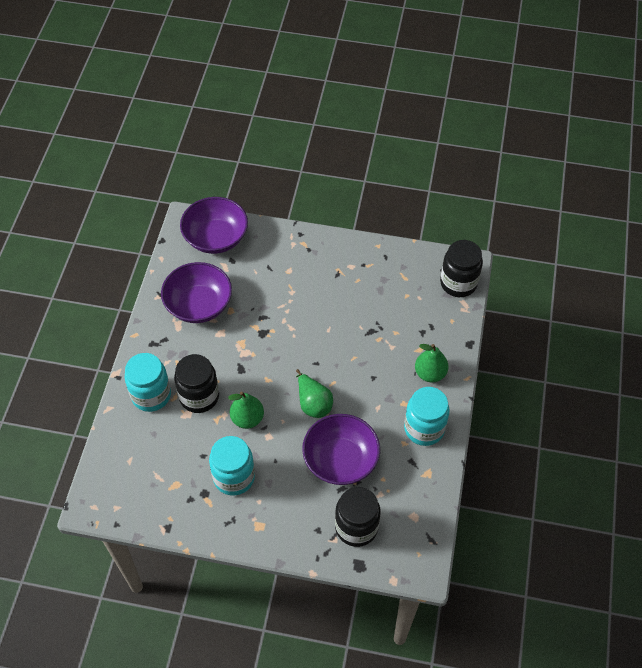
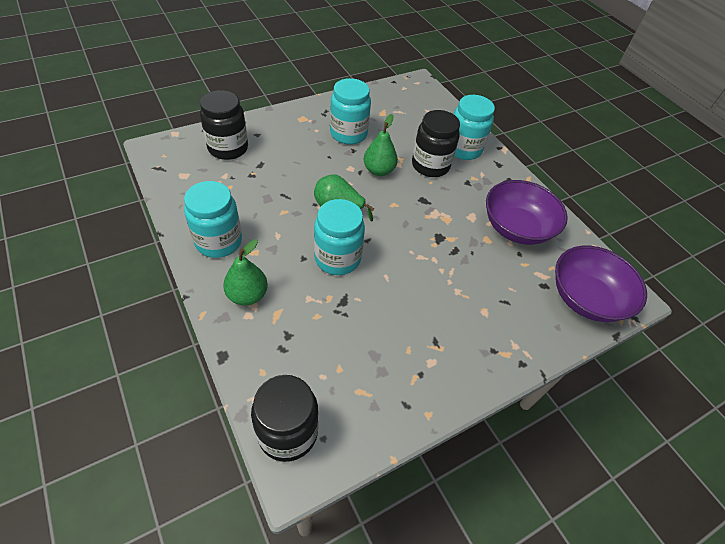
camera: 135 degrees right, 5 degrees down
purple bowl [302,414,380,485] -> none
none -> turquoise jar [314,199,365,275]

